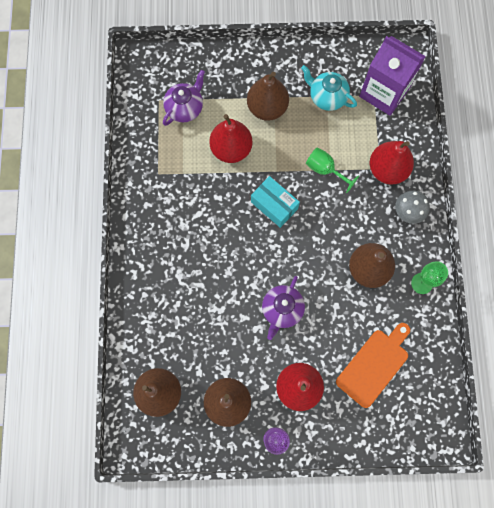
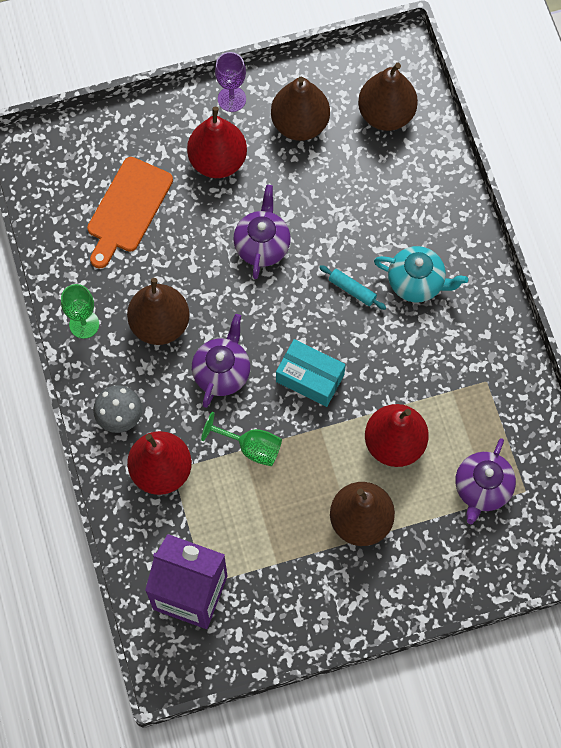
camera: 165 degrees right, 5 degrees down
turquoise teapot [301,65,357,111] -> turquoise teapot moved to [374,246,468,302]
none -> purple teapot [192,314,250,408]
none -> turquoise rolling pin [319,265,386,310]

